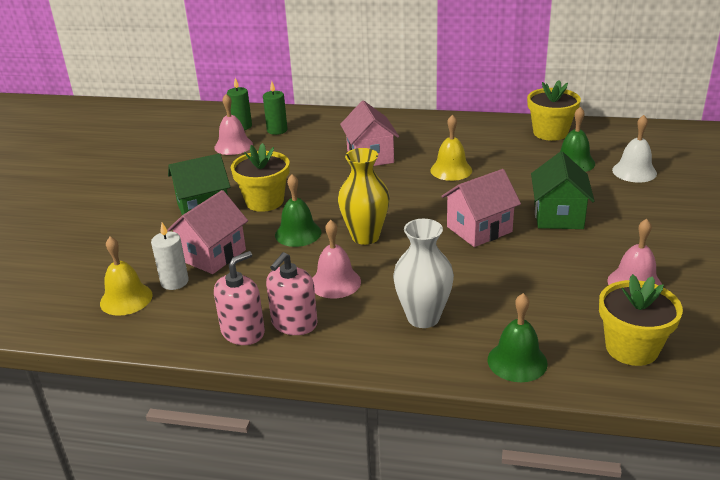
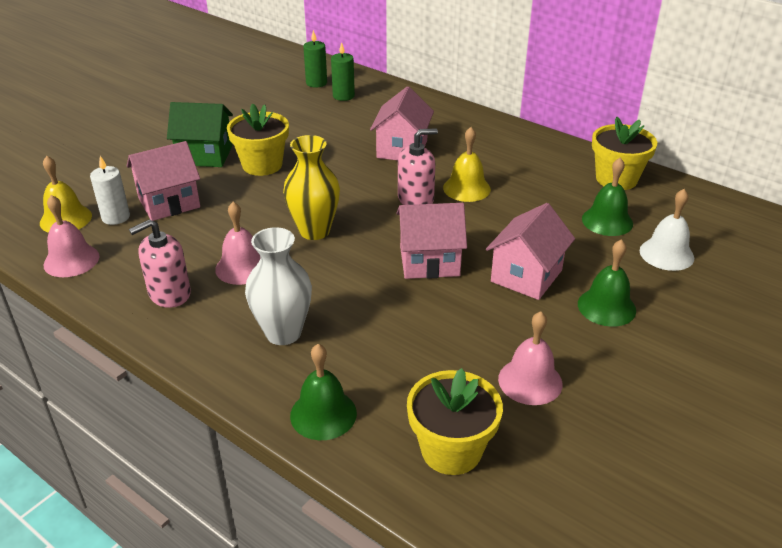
camera: 25 degrees right, 5 degrees up
pink bell [214,94,253,155] -> pink bell moved to [44,195,99,277]
pink soap dispenser [214,251,265,345] -> pink soap dispenser moved to [398,128,438,205]
green bell [275,174,321,247] -> green bell moved to [578,239,636,327]
green house [531,151,595,229] -> pink house [486,203,575,300]

